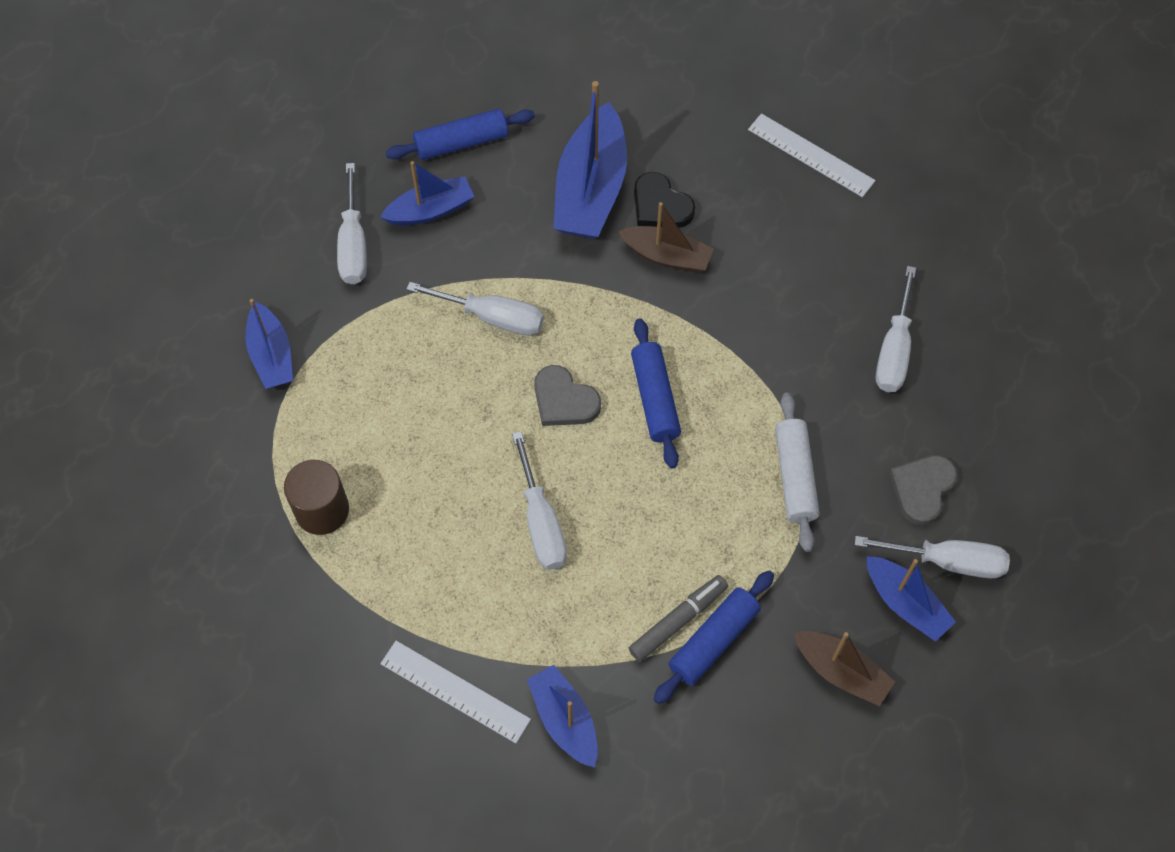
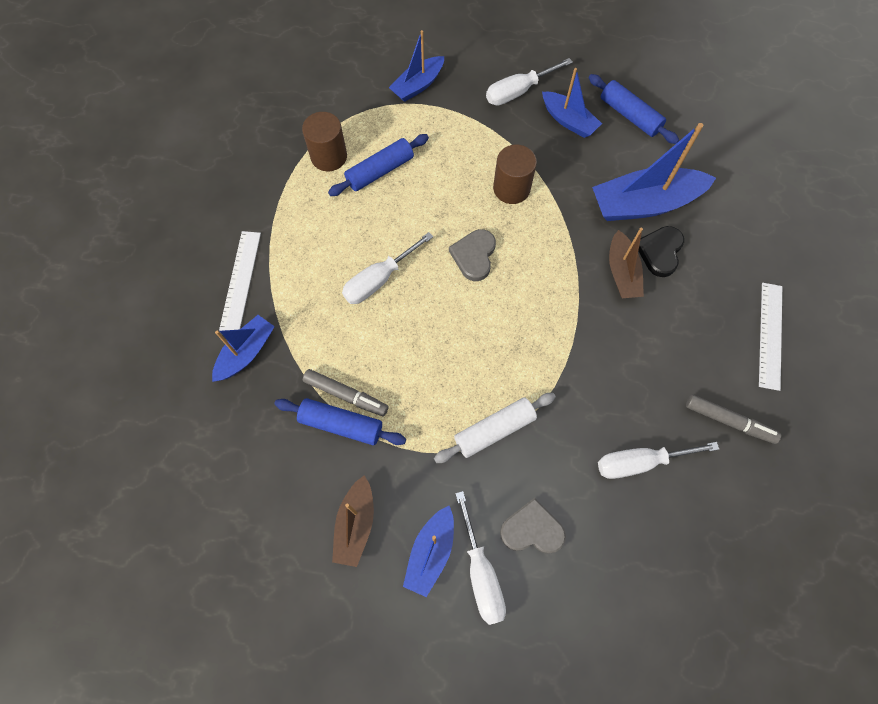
camera: 65 degrees right, 5 degrees up
white screwdriver [406,282,544,335] -> brown cylinder [493,145,537,204]
blue rolling pin [631,318,681,468] -> blue rolling pin moved to [328,134,429,196]
none -> grey marker [686,395,781,444]

